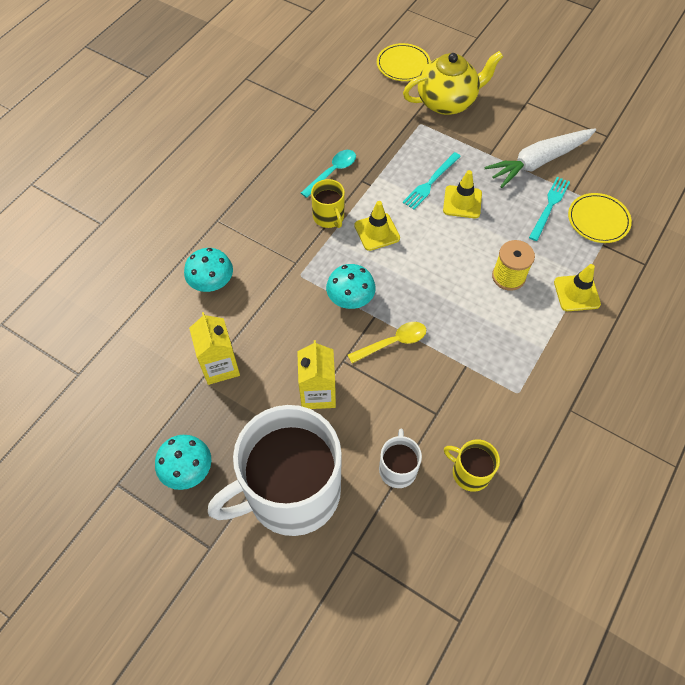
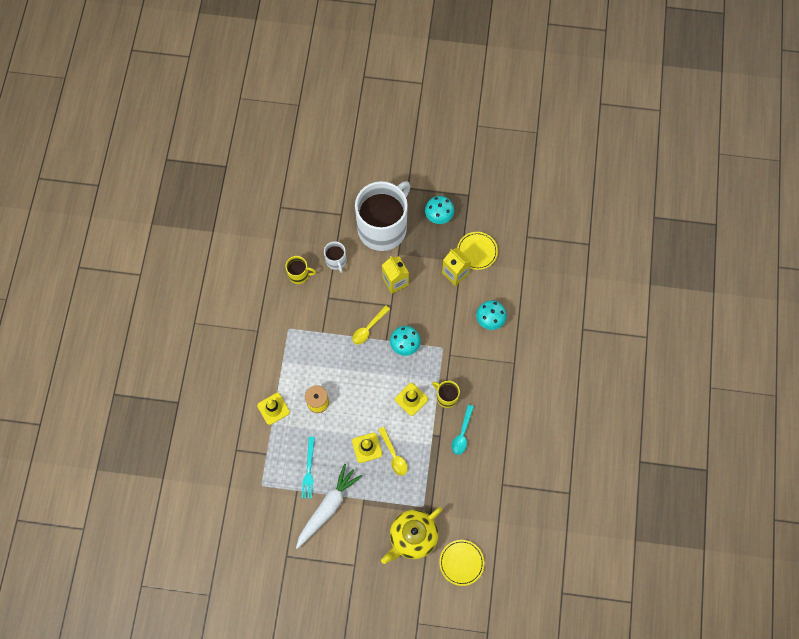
camera: 155 degrees right, 10 degrees up
turquoise fork [403,152,461,210] -> yellow spoon [378,427,408,476]
yellow plate [568,193,632,243] -> yellow plate moved to [457,232,498,270]

